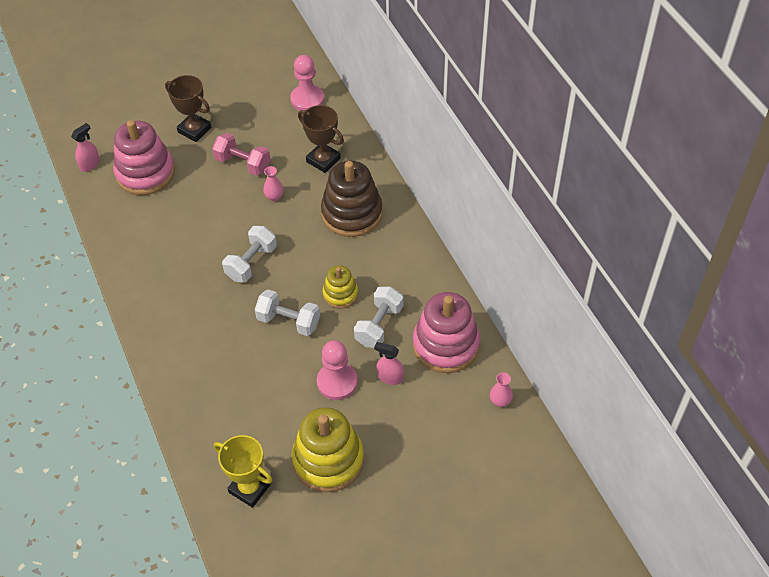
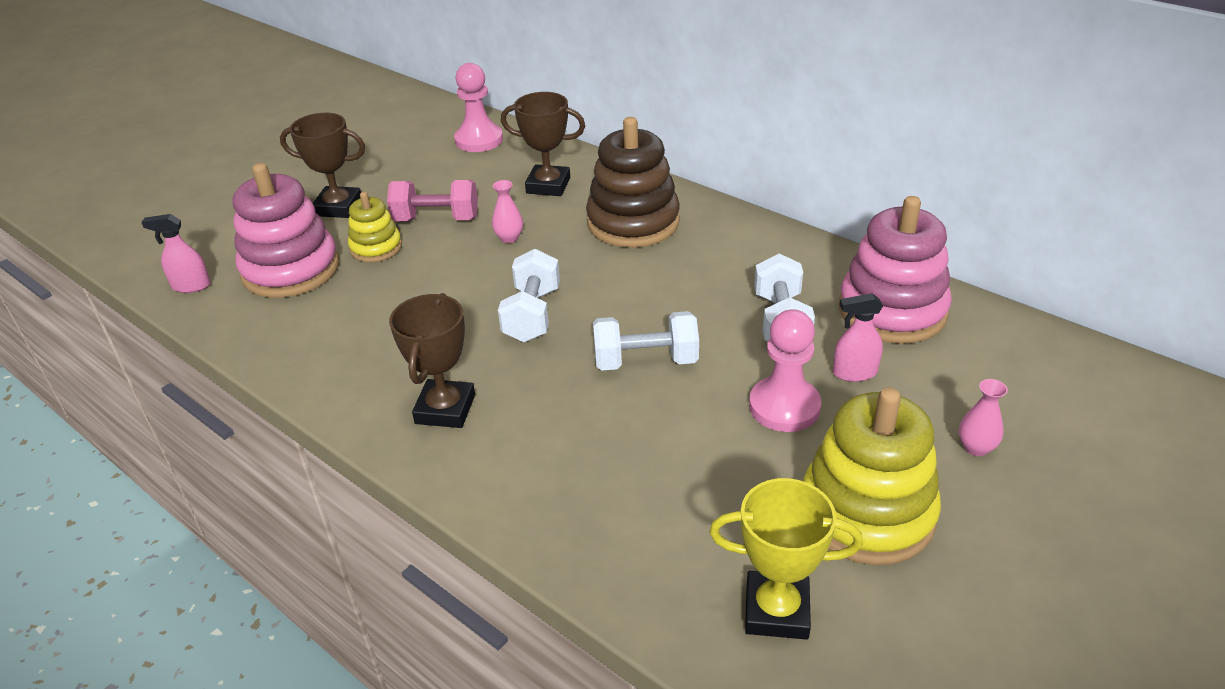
camera: 25 degrees left, 15 degrees down
pink spray bottle [71,123,100,172] -> pink spray bottle turned 105 degrees counterclockwise [141,214,211,293]
yellow stacking toy [322,265,358,308] -> yellow stacking toy moved to [348,192,402,262]
pink vase [490,373,513,407] -> pink vase moved to [959,379,1008,456]
none -> brown trophy [389,293,475,428]

